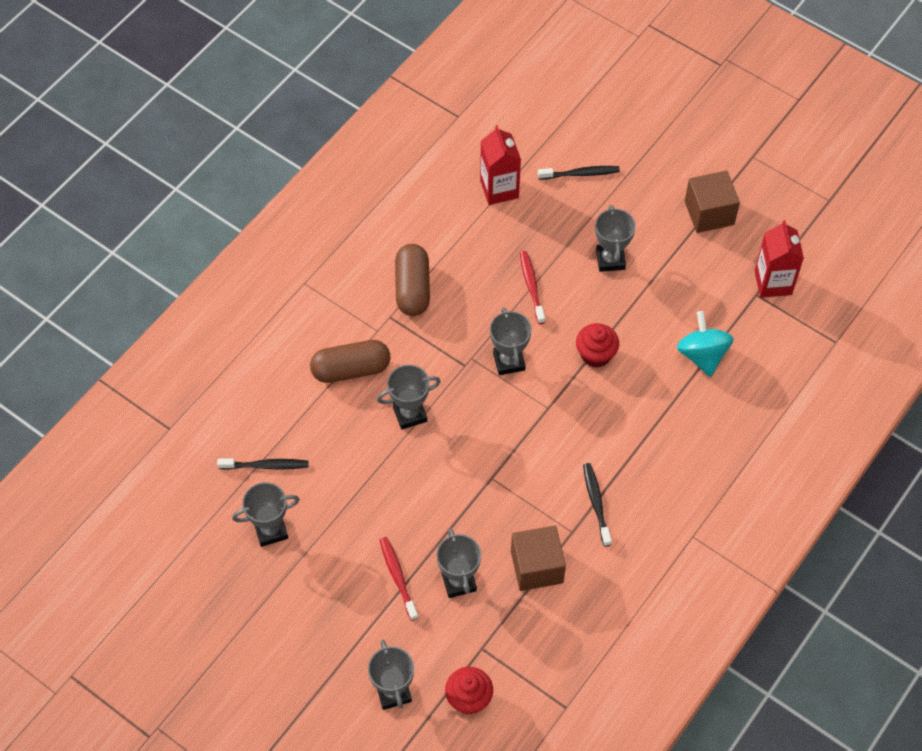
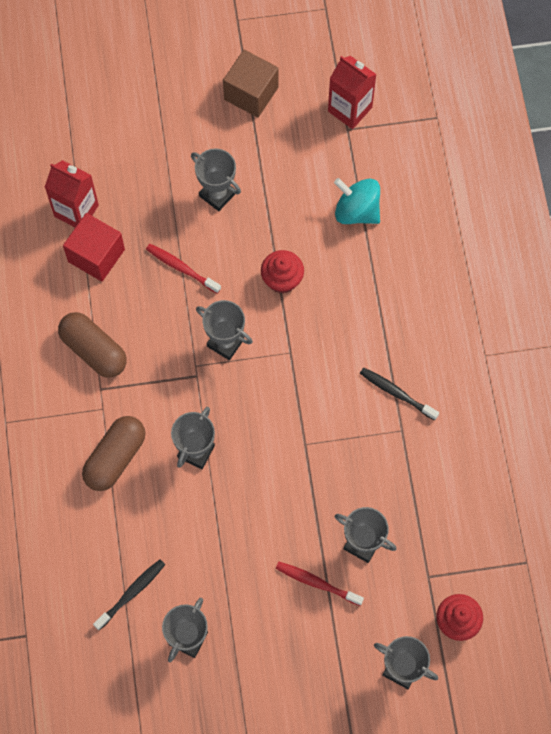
camera: 45 degrees left, 10 degrees up
brown cube [511,525,566,591] -> none
black toothbrush [538,166,620,180] -> none
none -> red cube [63,213,125,282]

